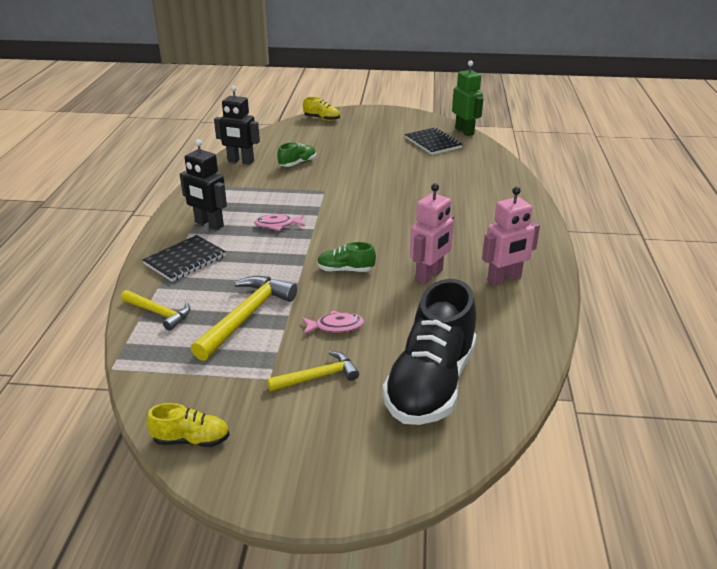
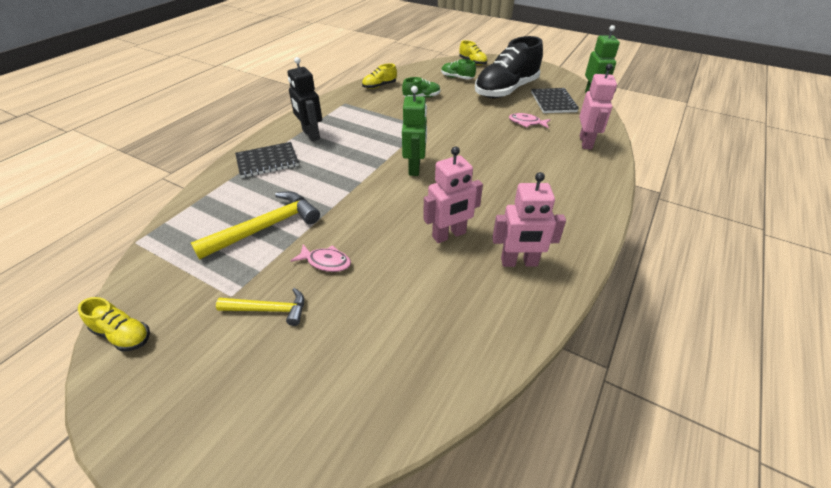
camera: 25 degrees right, 10 degrees up
yellow hammer [121,290,190,331] -> none
black robot [214,86,260,165] -> yellow shoe [362,63,397,89]
pink fish [254,214,305,231] -> pink fish moved to [509,113,551,128]
green shoe [317,242,376,272] -> green shoe moved to [441,59,476,79]
black shoe [382,279,476,425] -> black shoe moved to [475,36,543,98]
none -> green robot [402,86,427,176]
none -> pink robot [579,64,617,149]

